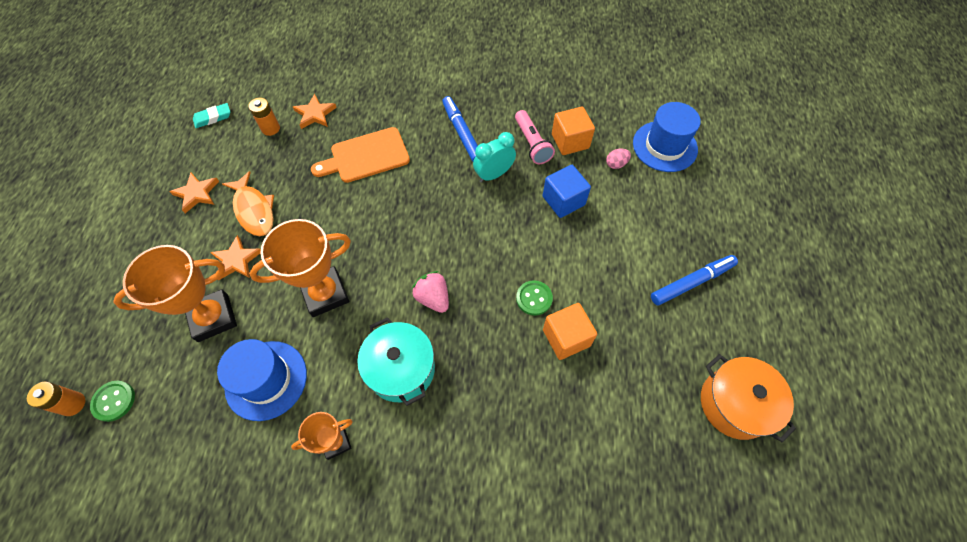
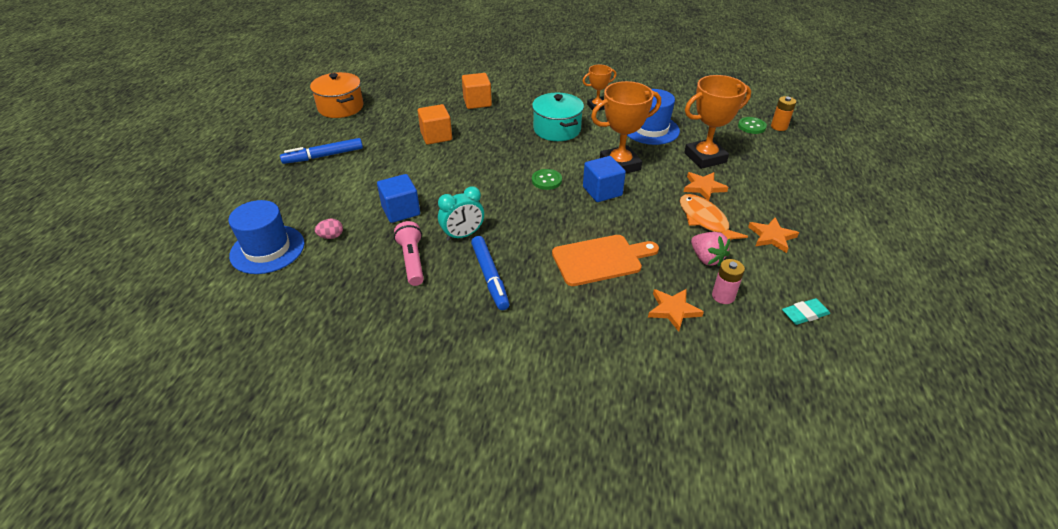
camera: 175 degrees left, 20 degrees down
orange battery [248,98,280,136] -> pink battery [712,259,745,304]
pink strawberry [412,271,449,313] -> pink strawberry moved to [691,232,730,267]
green button [516,280,553,316] -> green button moved to [532,169,562,190]
orange cube [552,107,595,155] -> orange cube moved to [462,73,492,109]
none -> blue cube [583,156,626,202]

